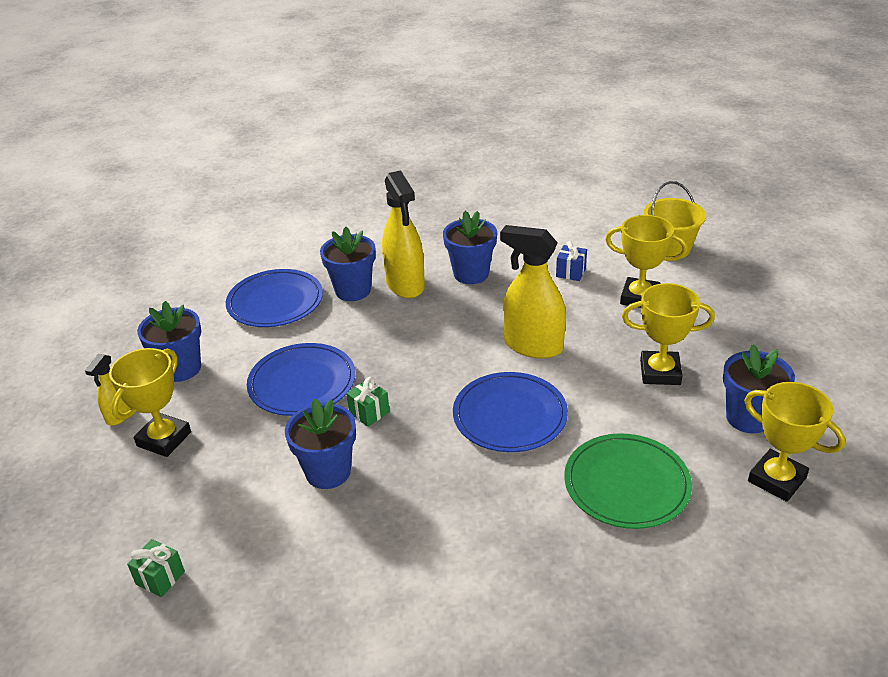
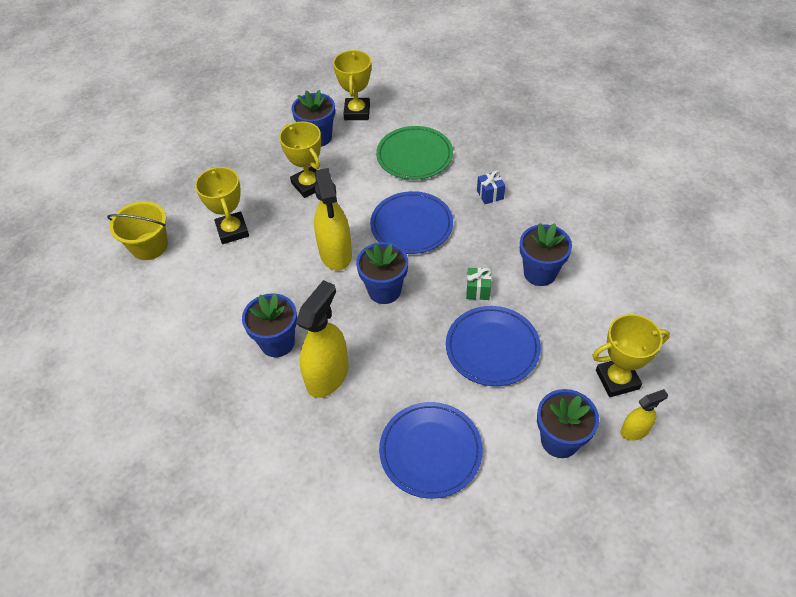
camera: 130 degrees left, 15 degrees up
green gift [127,539,185,597] -> none
blue flower pot [320,227,376,301] -> blue flower pot moved to [356,242,408,304]
blue gift [556,241,587,281] -> blue gift moved to [477,170,505,204]

